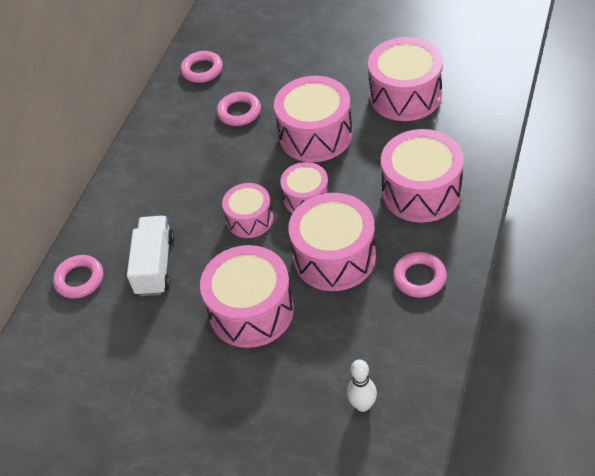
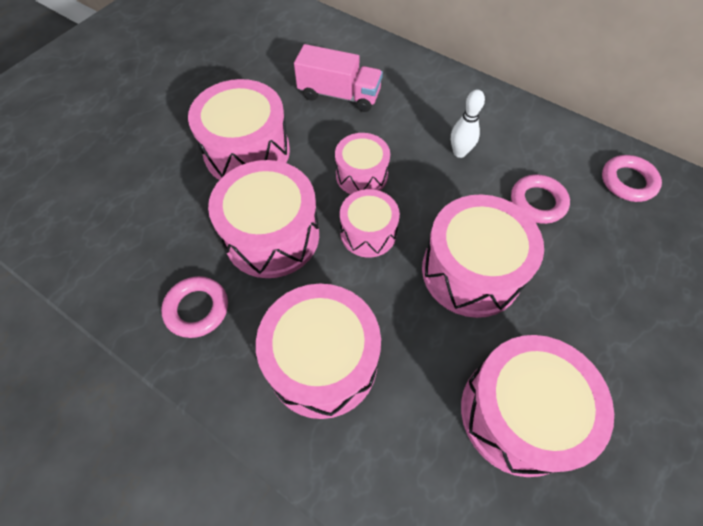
camera: 100 degrees right, 10 degrees up
pink ring [53,255,103,299] -> none
white truck [127,216,174,296] -> pink truck [294,44,383,112]
white bowling pin [347,359,377,412] -> white bowling pin moved to [451,89,485,158]

